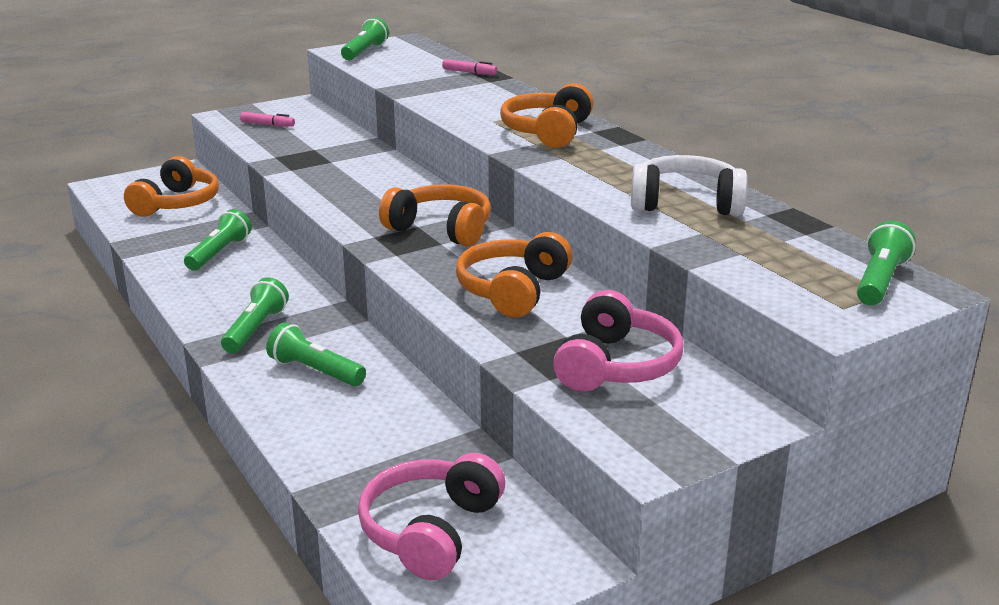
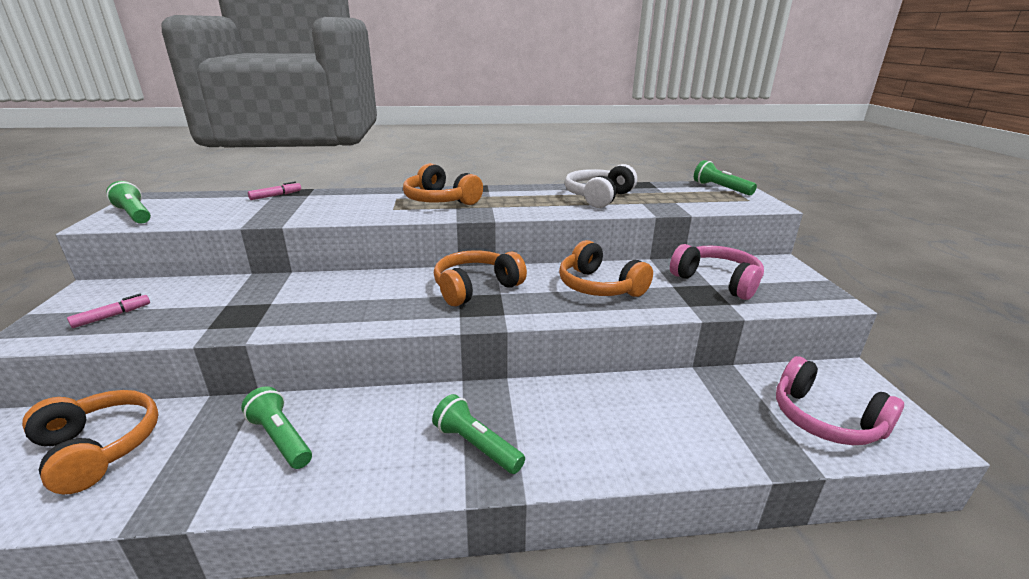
camera: 65 degrees left, 0 degrees up
green flashlight [266,322,366,386] -> none

